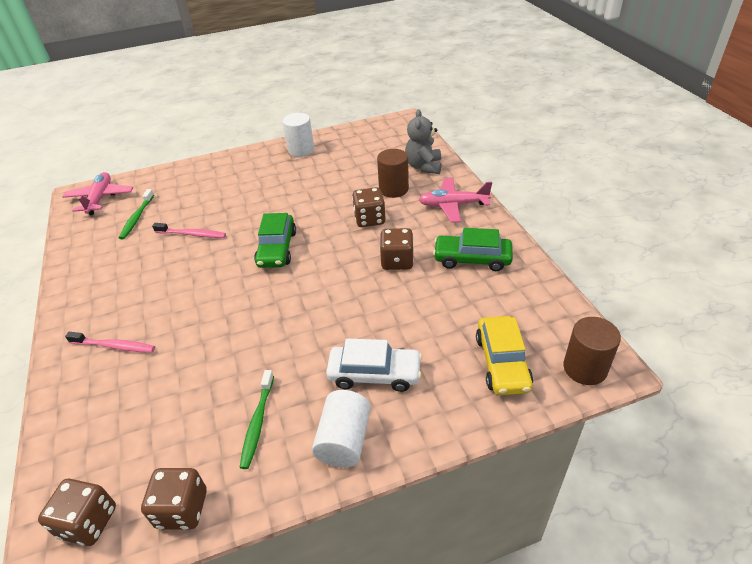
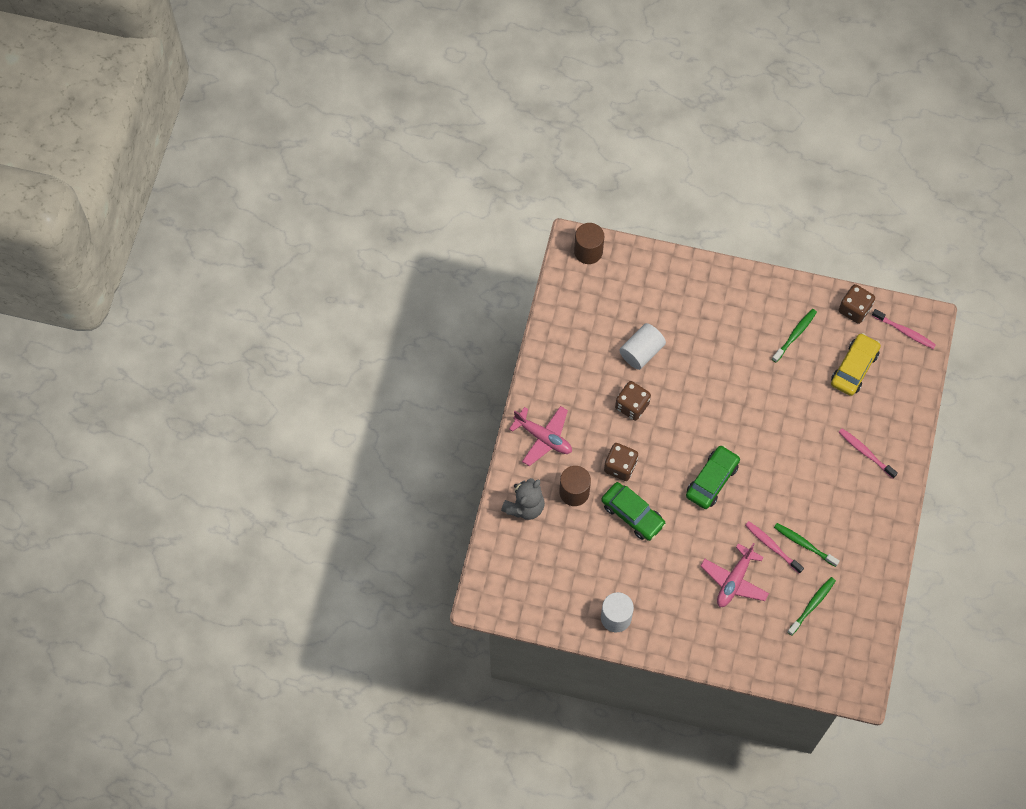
camera: 150 degrees left, 25 degrees up
brown dice [38,479,116,546] -> pink toothbrush [872,309,936,349]
pink plane [62,172,133,215] -> pink plane moved to [701,543,769,607]
white cylinder [312,390,371,468] -> white cylinder moved to [619,323,666,370]
white car [326,339,422,392] -> none
green car [433,228,513,271] -> green car moved to [601,482,666,541]
yellow car [476,316,533,395] -> yellow car moved to [831,333,881,396]
none -> green toothbrush [774,523,840,567]

